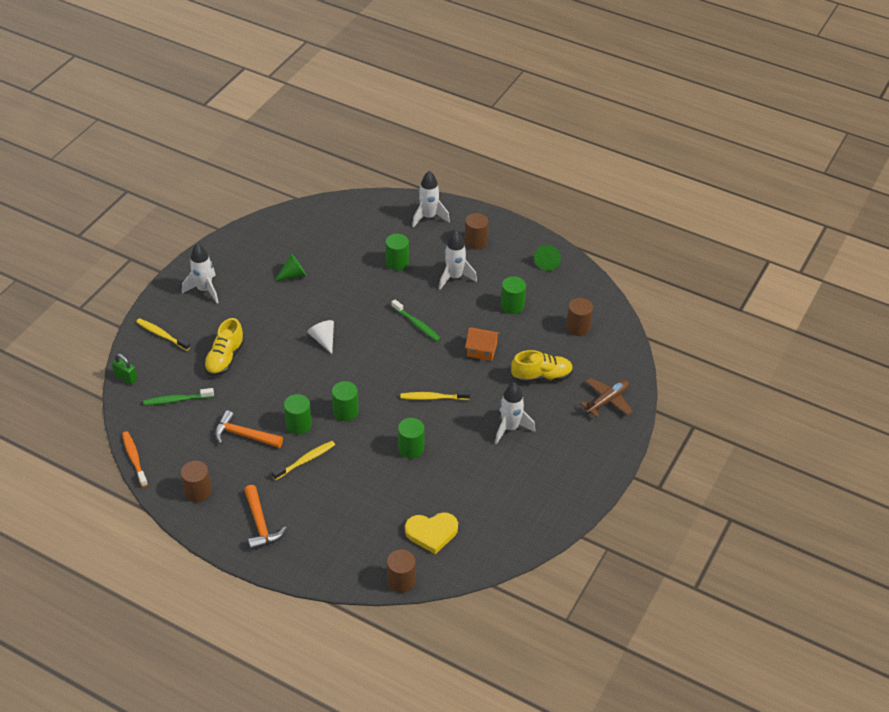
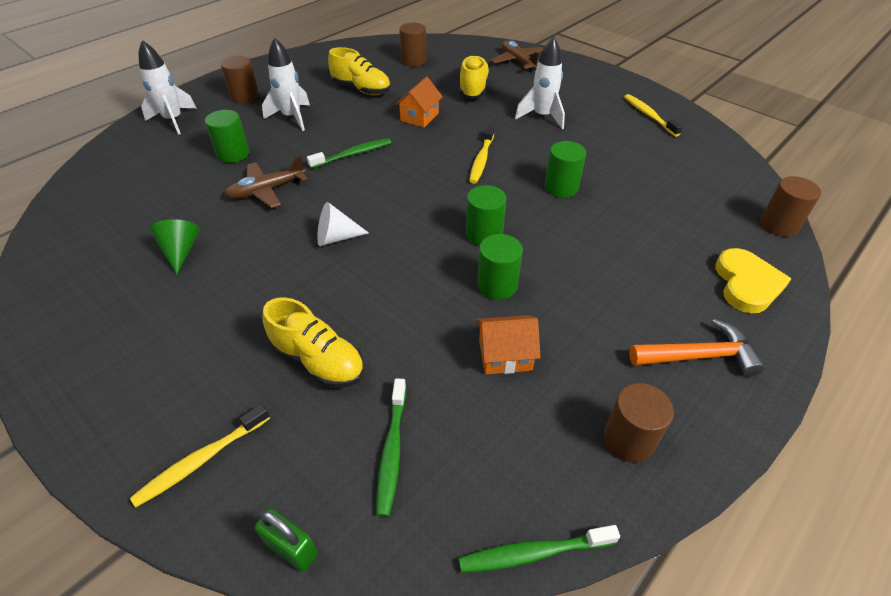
camera: 75 degrees left, 0 degrees up
green padlock [112,354,138,385] -> green padlock turned 75 degrees clockwise [254,509,317,572]
orange toothbrush [122,431,148,487] -> green toothbrush [459,525,620,573]
white rocket [182,243,219,303] -> none
orange hammer [215,410,283,448] -> orange house [476,315,541,374]
yellow toothbrush [272,441,335,480] -> yellow toothbrush moved to [624,94,683,137]
yellow heart [405,512,458,554] -> yellow heart moved to [716,248,791,313]
green cylinder [501,276,526,314] -> yellow shoe [328,47,391,95]
green cone [534,245,561,271] -> none
none -> brown plane [225,155,307,208]

